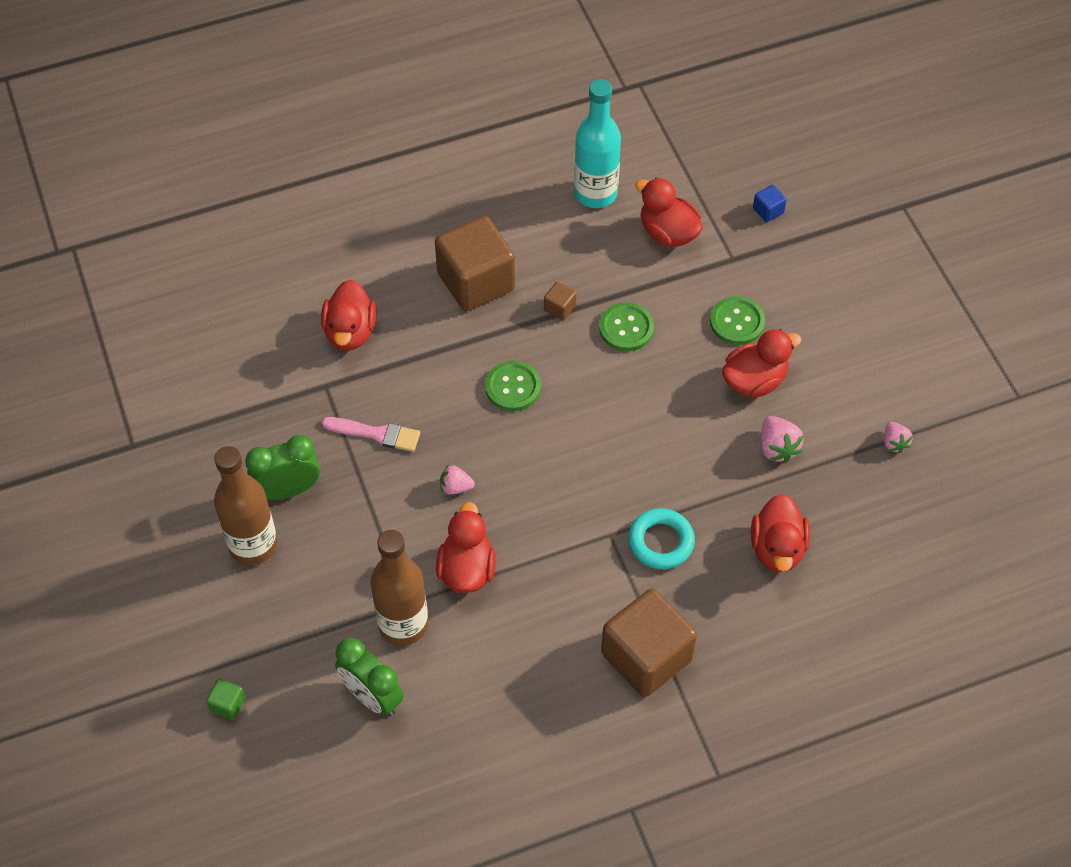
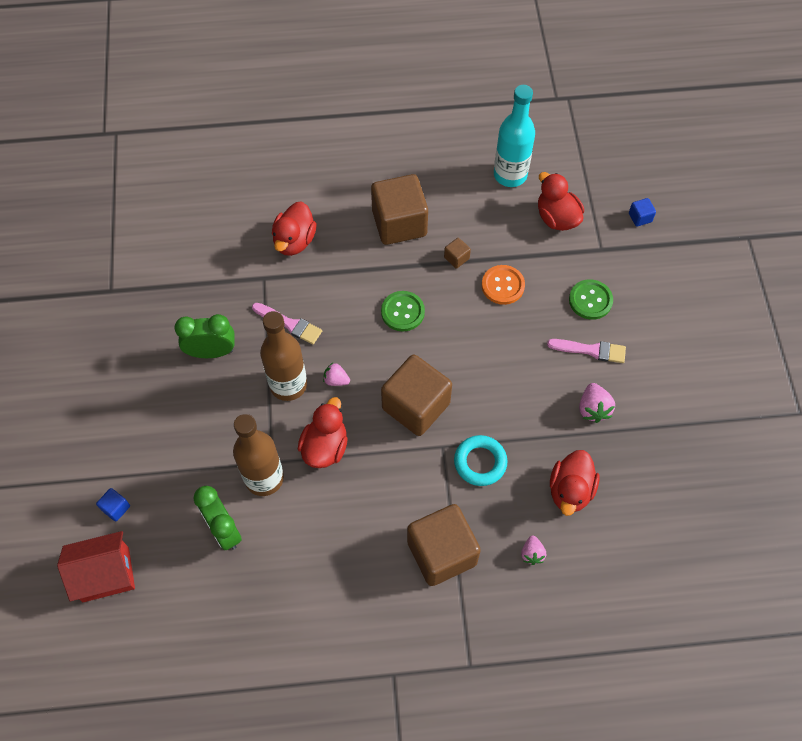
camera: 15 degrees right, 5 degrees up
green cube [206,678,246,720] -> blue cube [96,488,130,521]
brown bottle [214,446,278,565] -> brown bottle moved to [260,311,307,401]
green button [599,302,654,351] -> orange button [482,265,525,305]
red duck [722,329,801,398] -> pink brush [547,339,626,363]
pink strawberry [884,422,913,453] -> pink strawberry moved to [521,536,546,565]
none -> red house [57,531,135,602]
none -> brown cube [381,354,452,436]

